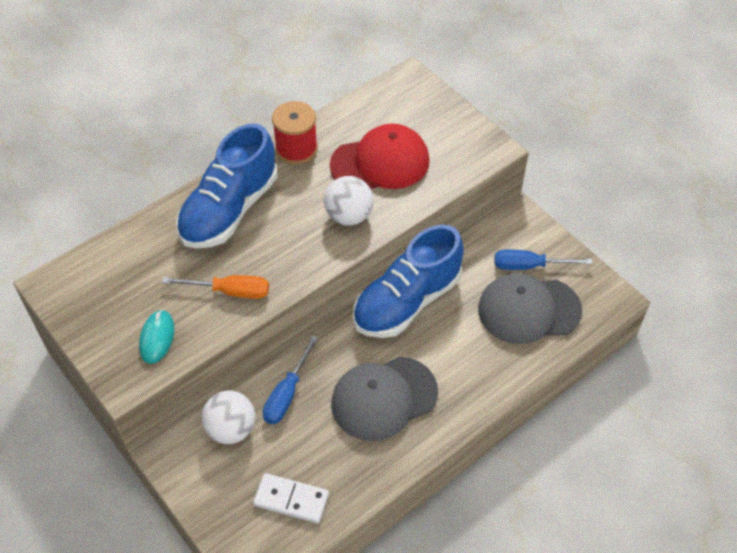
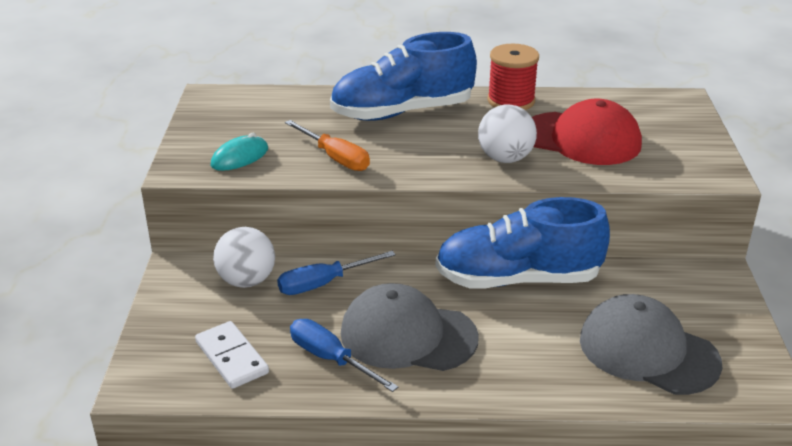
camera: 40 degrees right, 20 degrees down
blue screwdriver [494,250,593,270] -> blue screwdriver moved to [290,319,398,392]

